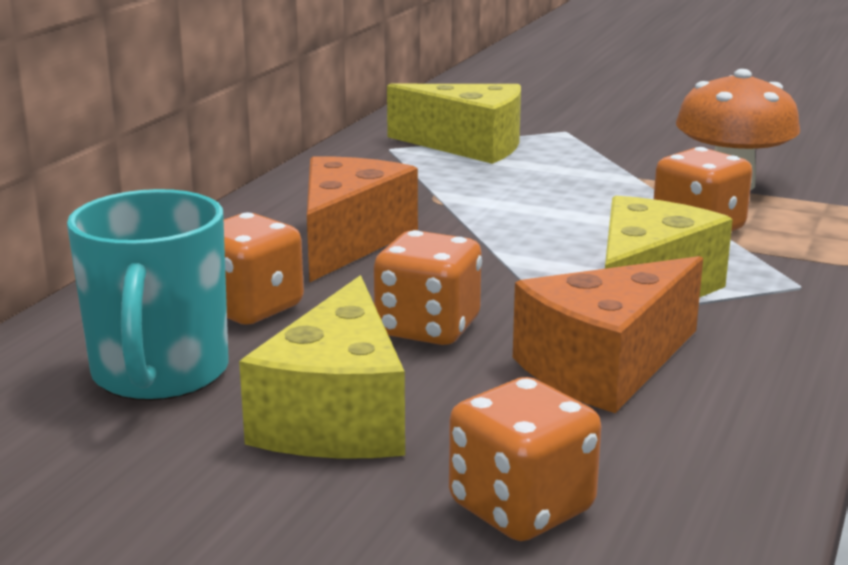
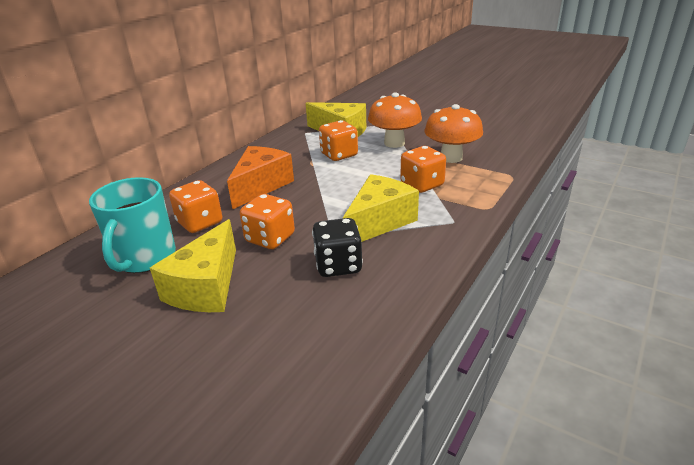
camera: 10 degrees right, 10 degrees up
orange dice [449,377,601,541] -> orange dice moved to [319,120,358,161]
orange cheese [513,256,703,413] -> black dice [312,218,363,277]
none -> orange mushroom [368,93,422,148]

